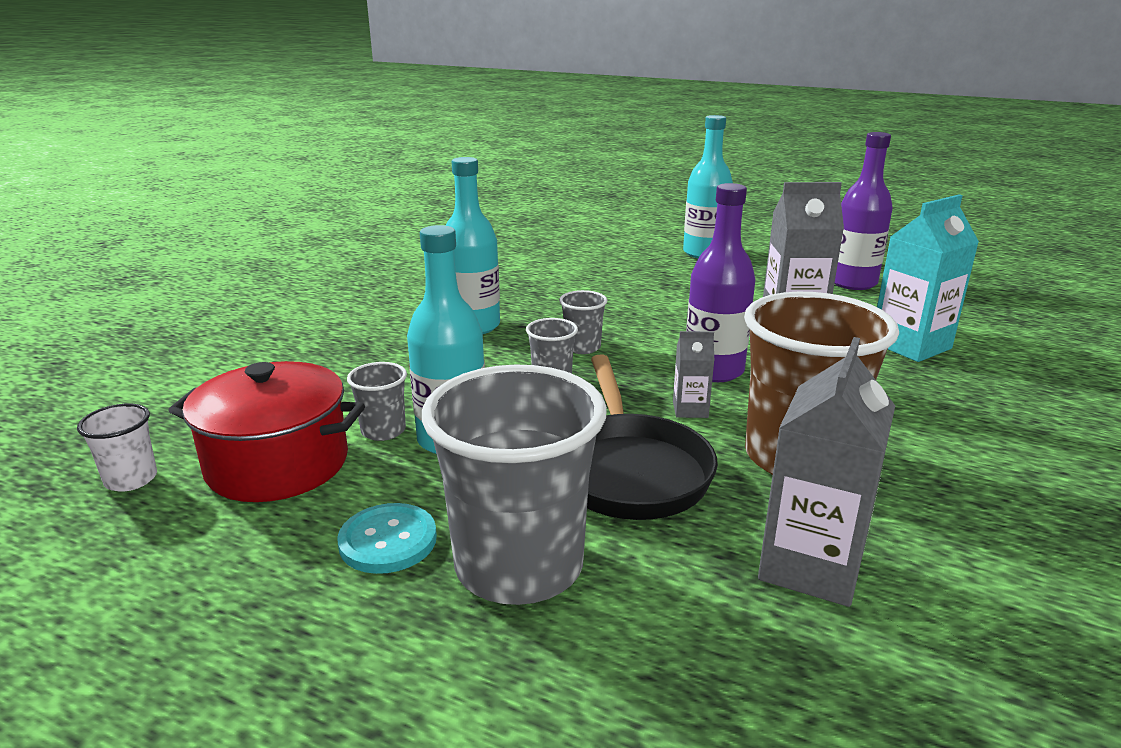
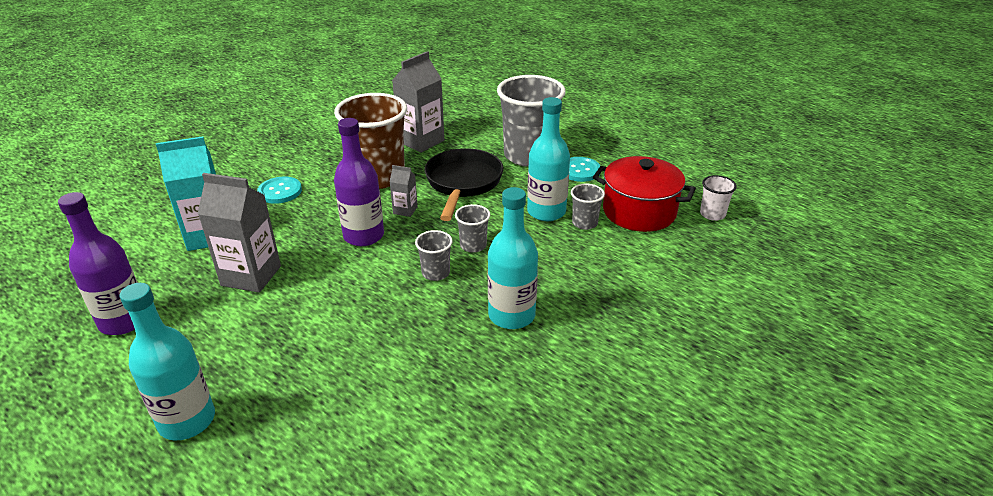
camera: 165 degrees left, 10 degrees up
none -> turquoise button [257,177,302,204]

